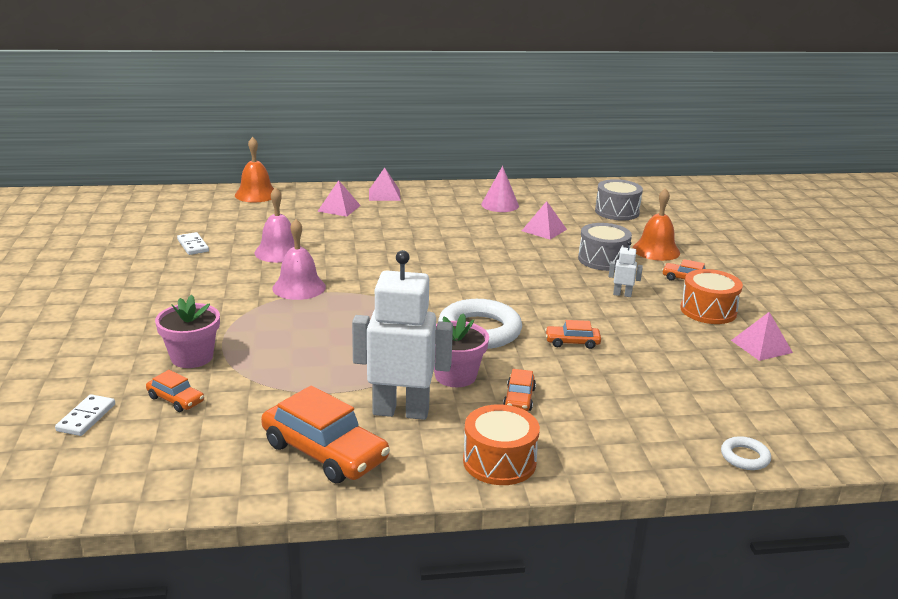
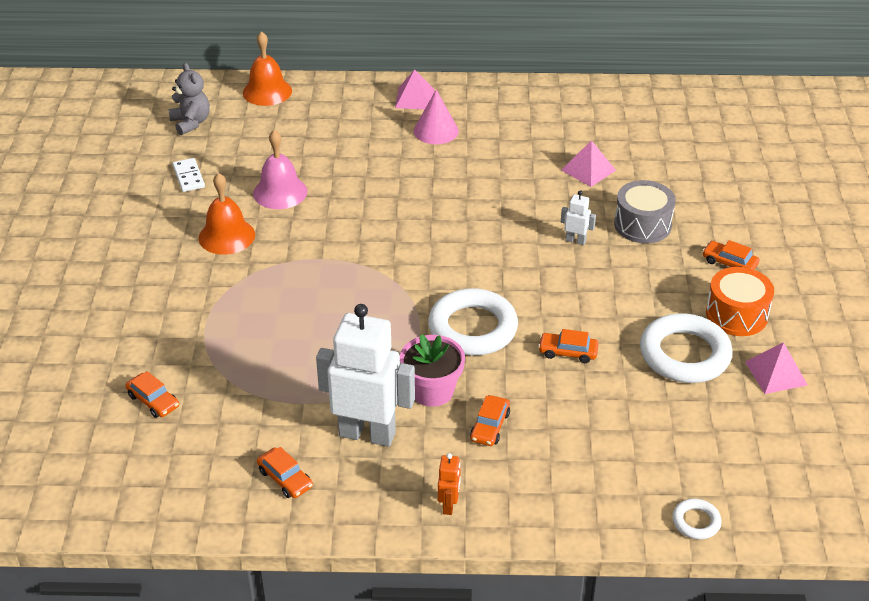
camera: 10 degrees right, 15 degrees up
white domino [55,394,115,436] -> none
pink flower pot [155,295,220,368] -> none
orange car [261,385,390,484] -> orange car [257,447,313,498], size x0.49
pink bell [272,219,326,300] -> none
pink pyramid [317,180,361,217] -> none
orange drum [463,404,540,485] -> orange robot [438,453,461,515]
pink cone [481,166,519,212] -> pink cone moved to [414,90,459,144]
grey drum [595,179,643,221] -> none
white robot [609,241,643,297] -> white robot moved to [561,190,596,245]
orange bell [632,188,680,261] -> orange bell moved to [199,173,255,255]
none -> grey teddy bear [168,63,210,135]
none -> white ring [640,313,733,383]

